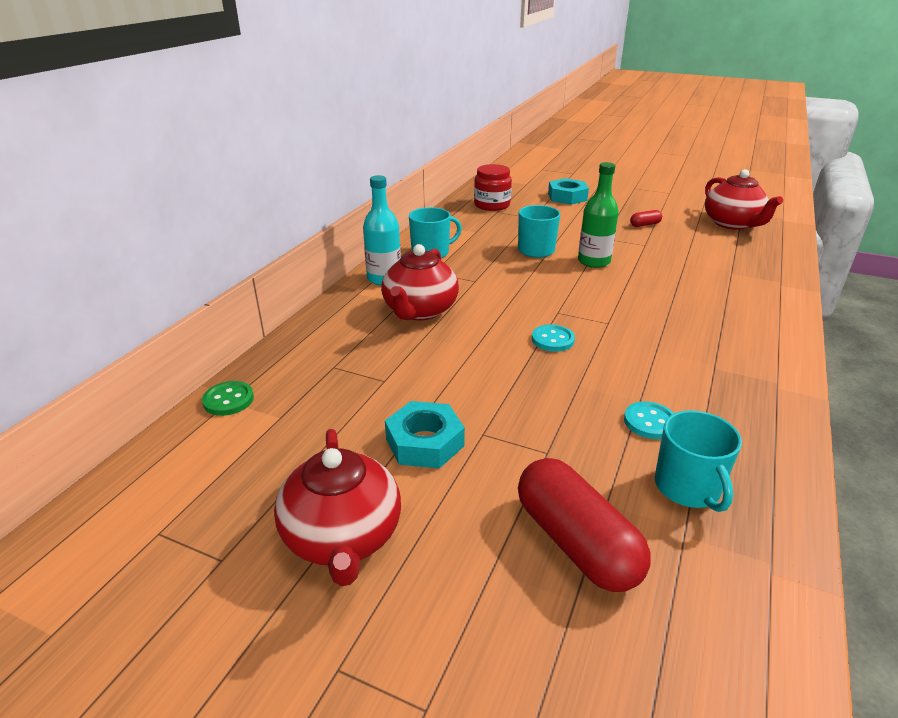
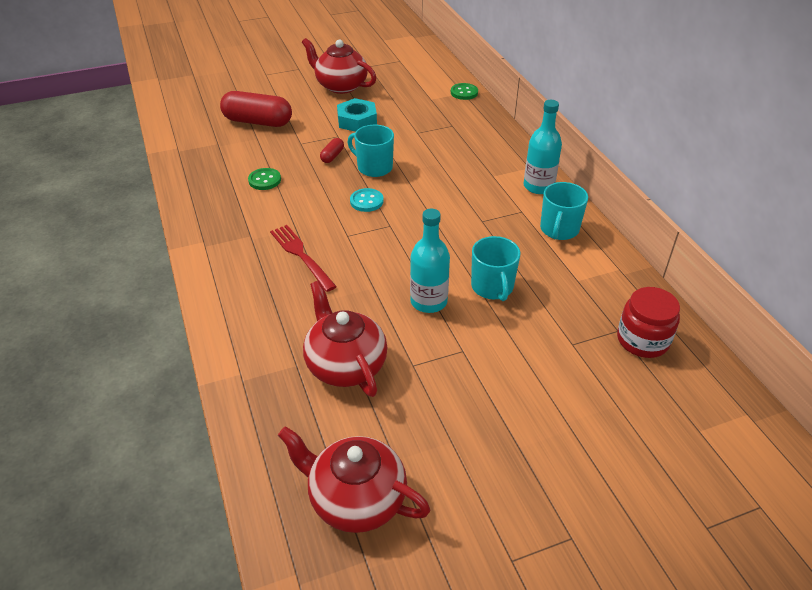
camera: 135 degrees right, 10 degrees up
red teapot [381,244,459,320] -> red teapot moved to [303,281,387,397]
turquoise nut [548,178,589,205] -> none
green bottle [578,162,619,268] -> turquoise bottle [410,209,450,313]
turquoise button [624,402,674,439] -> green button [248,168,281,190]
red capsule [630,210,662,227] -> red capsule moved to [320,138,344,163]
turquoise mug [655,410,742,512] -> turquoise mug moved to [348,125,394,177]
none -> red fork [270,225,337,292]

